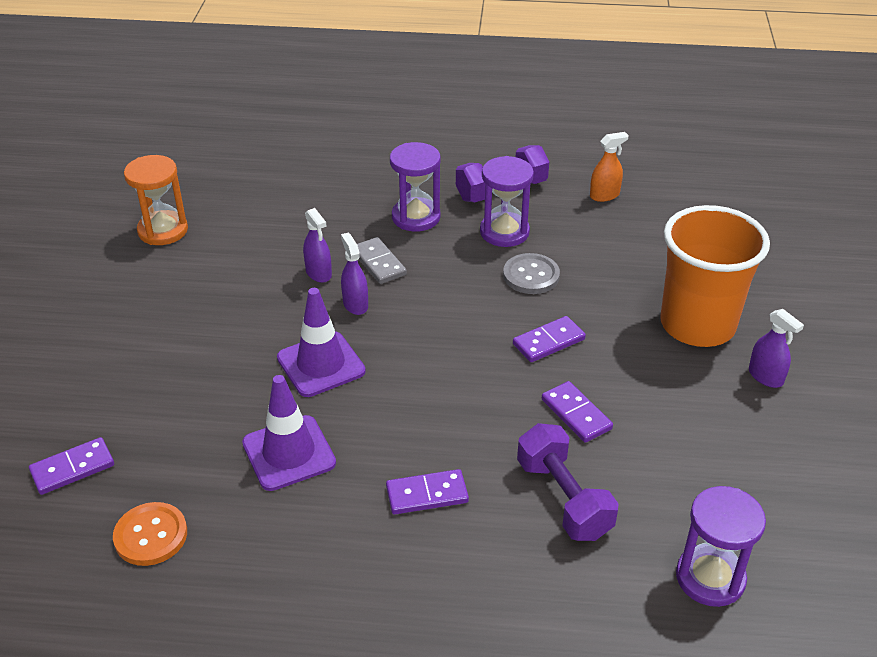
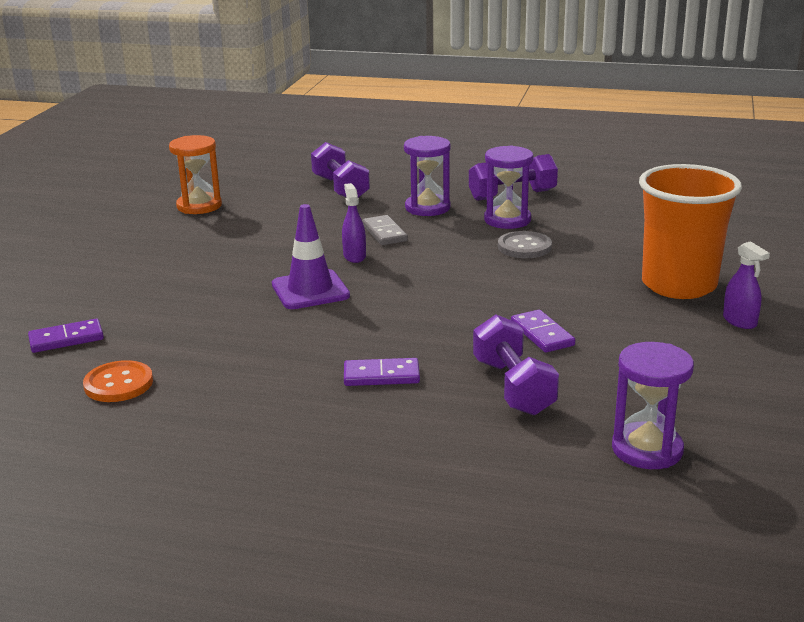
camera: 10 degrees right, 15 degrees down
purple traffic cone [242,375,336,491] -> none
purple spray bottle [303,208,332,283] -> none
purple domino [513,316,586,362] -> none
orange spray bottle [590,132,629,202] -> none
none -> purple dumbbell [311,142,370,198]

